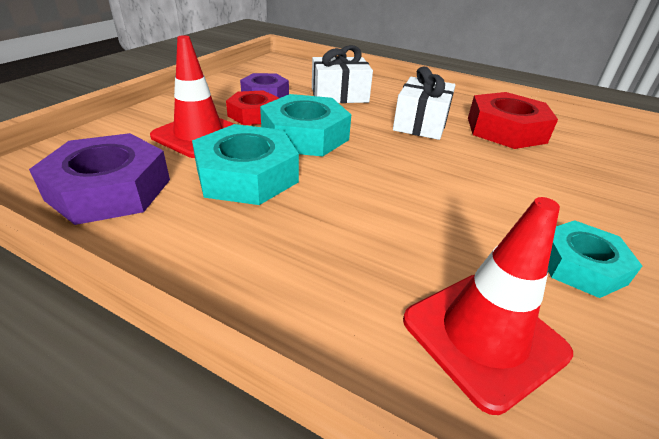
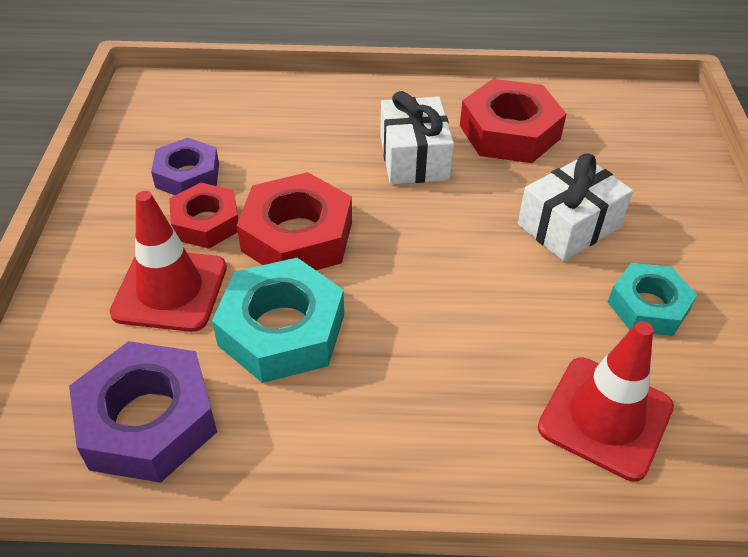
camera: 25 degrees left, 10 degrees up
turquoise nut [260,94,351,157] -> red nut [237,172,352,270]
white gift [312,45,373,103] -> white gift moved to [518,153,633,261]

